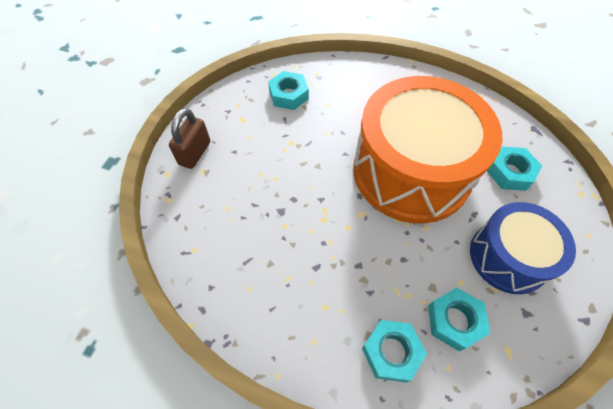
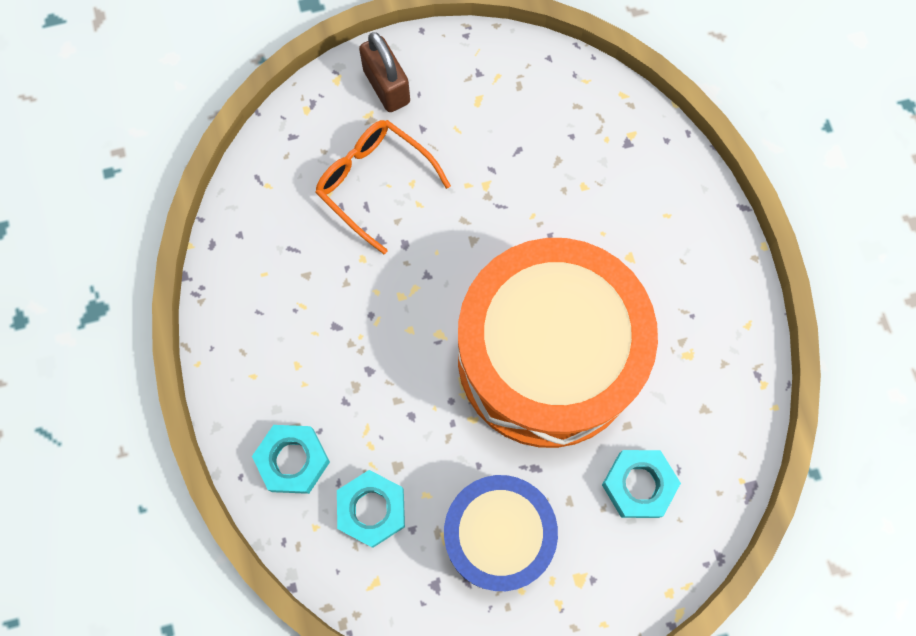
camera: 55 degrees right, 15 degrees up
brown padlock [169,108,210,169] -> brown padlock turned 75 degrees clockwise [359,32,410,112]
turquoise nut [268,71,309,110] -> none
none -> orange glasses [315,120,451,254]

